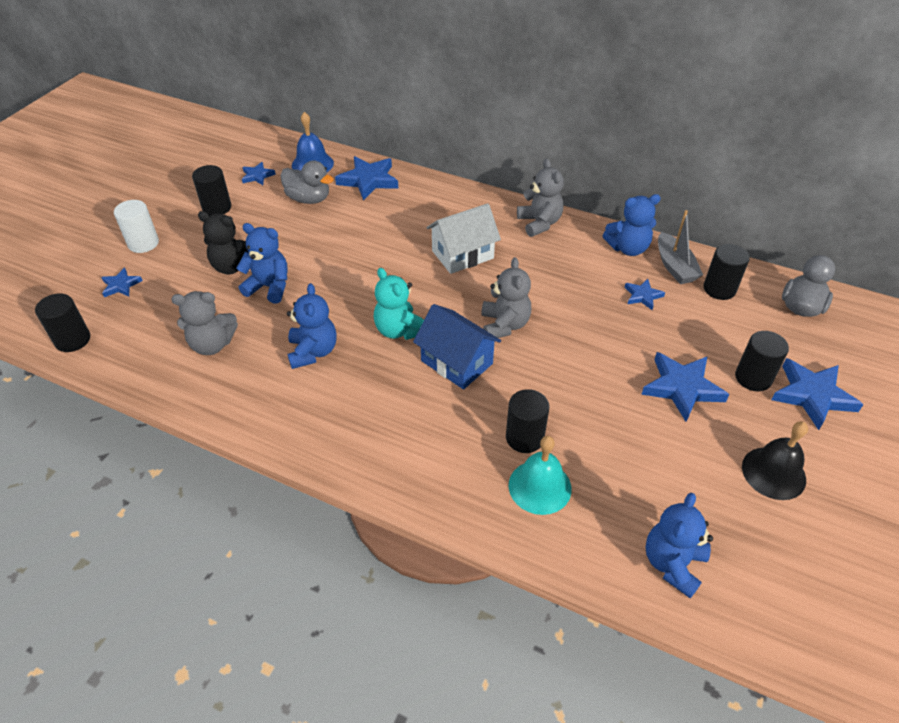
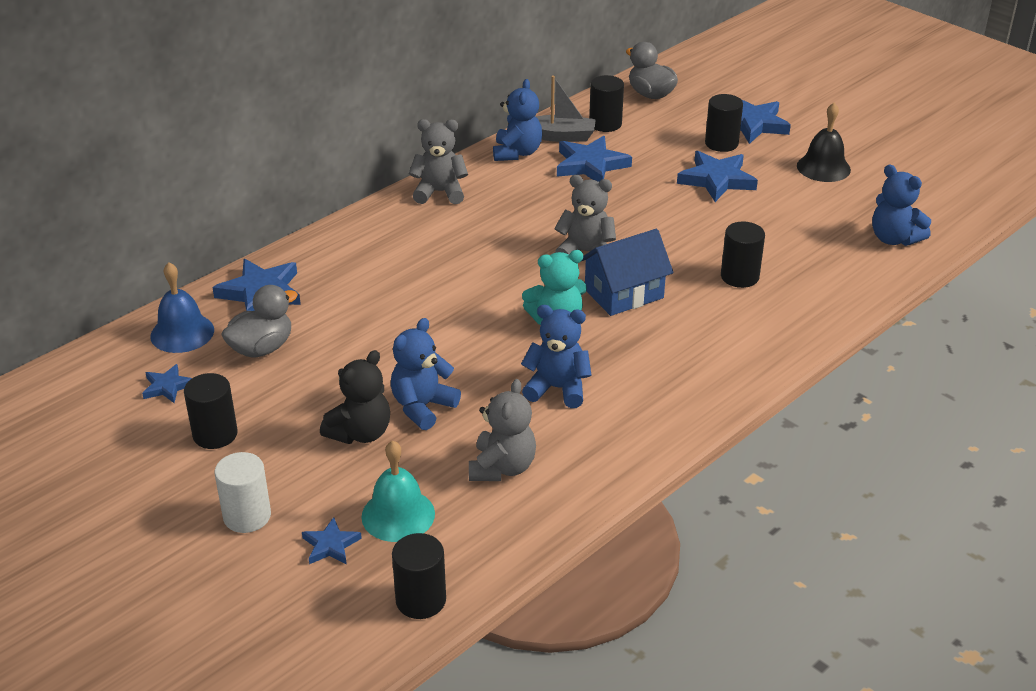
camera: 70 degrees left, 10 degrees down
white house [426,203,501,274] -> none
turquoise bell [509,436,571,515] -> turquoise bell moved to [361,440,435,542]
blue star [625,279,665,310] -> blue star [557,136,632,182], size x1.84

